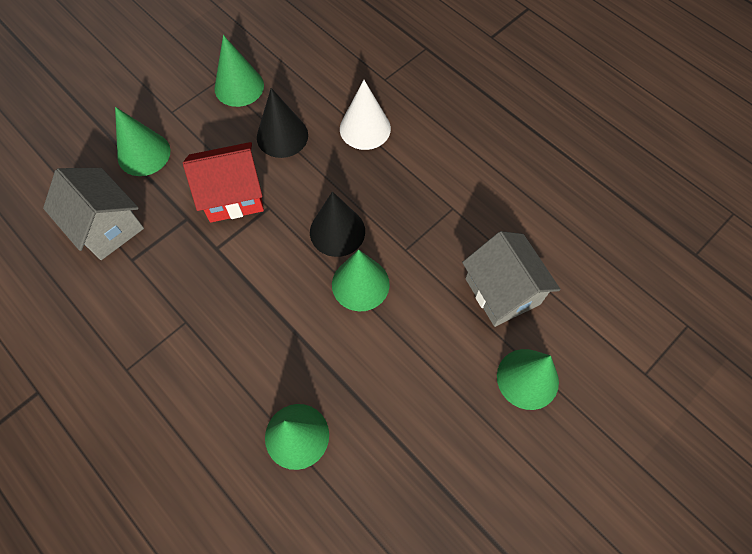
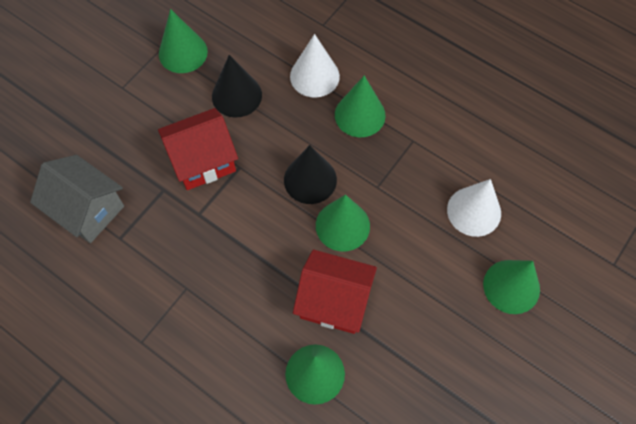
camera: 10 degrees left, 0 degrees up
green cone [115,107,170,176] -> green cone moved to [335,76,386,137]
grey house [462,231,561,327] -> white cone [447,179,501,237]
none -> red house [293,250,377,334]

